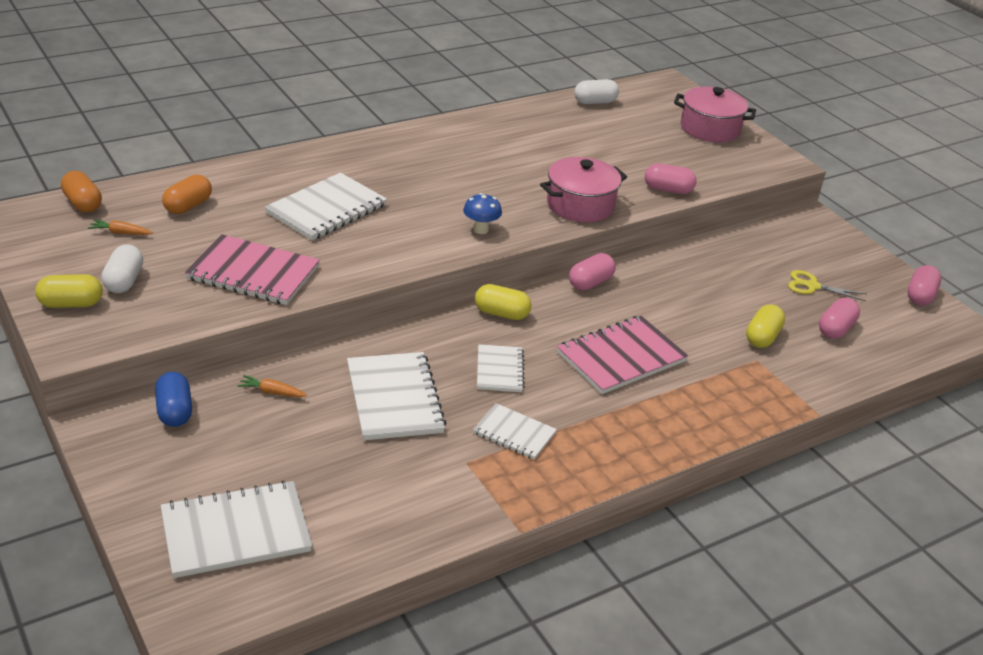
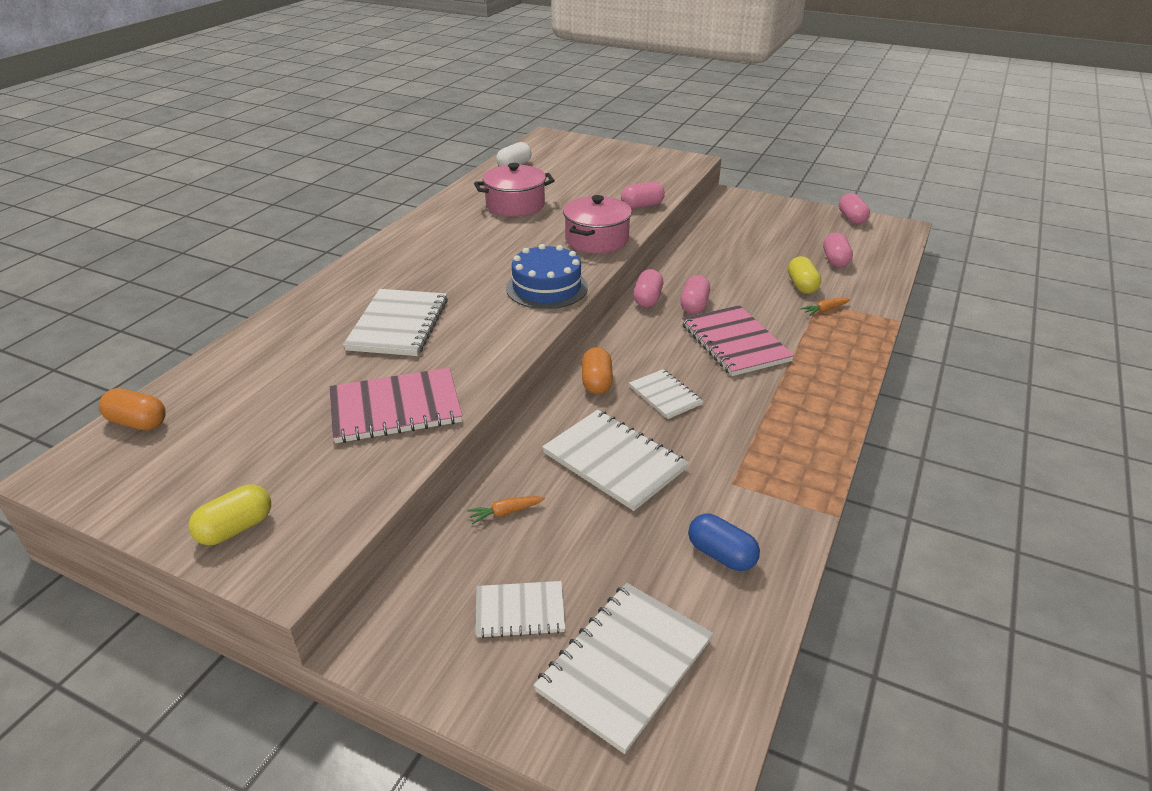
camera: 30 degrees left, 0 degrees up
orange carrot [88,219,153,235] -> orange carrot moved to [801,298,850,316]
white capsule [101,244,143,293] -> none
blue capsule [155,372,192,427] -> blue capsule moved to [688,513,760,571]
orange capsule [162,174,212,214] -> orange capsule moved to [582,347,613,394]
blue mushroom [463,193,502,234] -> blue cake [506,244,588,309]
white notebook [473,403,557,460] -> white notebook moved to [476,581,565,638]
yellow capsule [475,284,532,320] -> none
pink notebook [557,316,688,394] -> pink notebook turned 45 degrees counterclockwise [682,305,794,376]
pink pot [674,87,756,143] -> pink pot moved to [474,163,555,217]
yellow scissors [788,270,866,301] -> none
none -> pink capsule [680,275,710,314]

